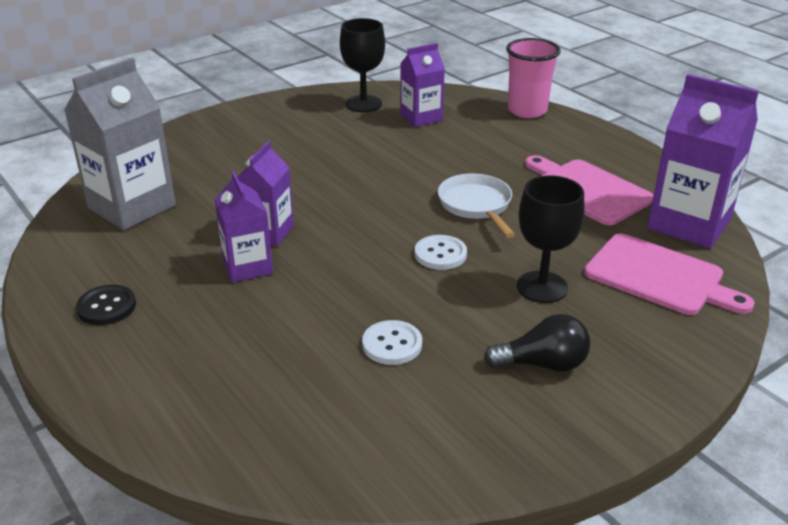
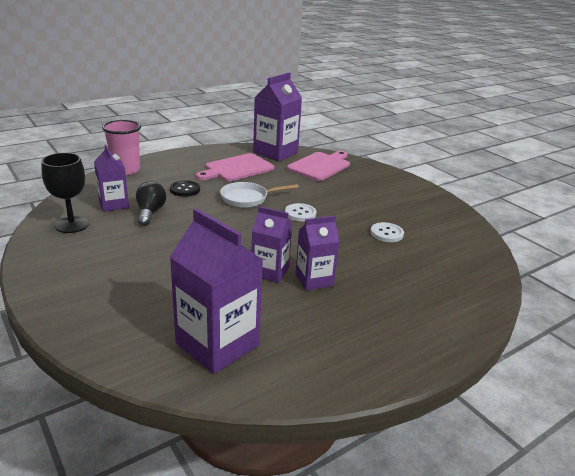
camera: 90 degrees left, 5 degrees down
grey carton [64,58,176,230] -> purple carton [170,208,263,374]
black button [76,285,136,325] -> black button moved to [170,180,200,197]
black light bulb [484,314,590,371] -> black light bulb moved to [136,181,166,226]
black goblet [517,175,585,303] -> none

